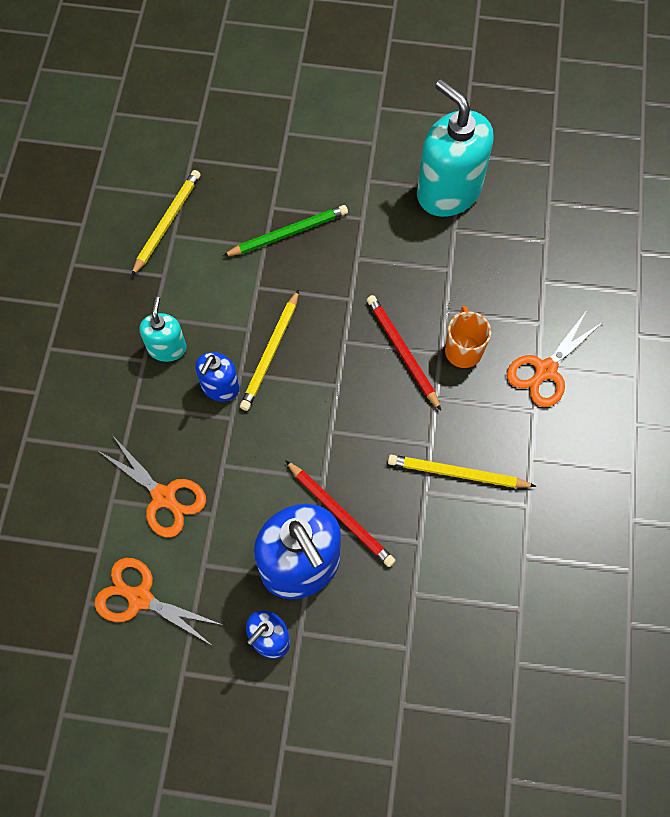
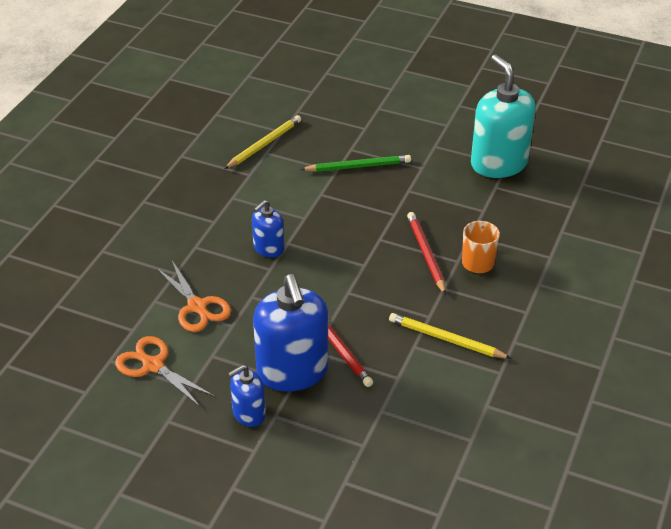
camera: 15 degrees right, 25 degrees down
turquoise soap dispenser [139,297,186,362] -> none
yellow pencil [240,289,299,411] -> none
orange scissors [507,310,604,407] -> none

